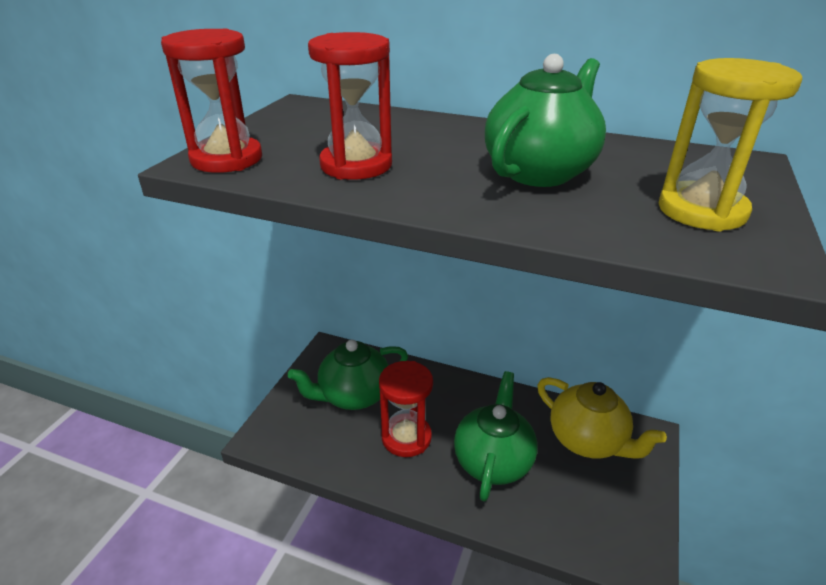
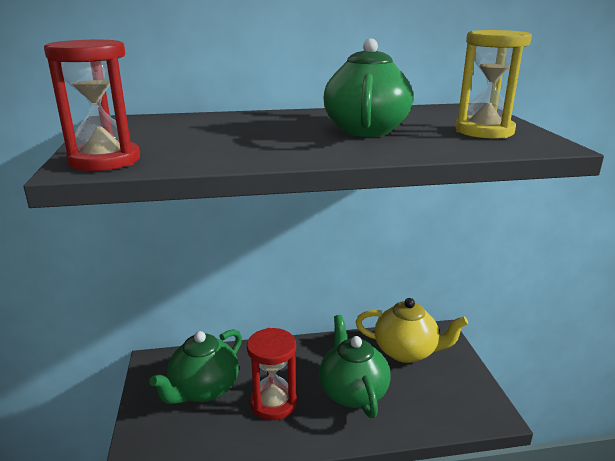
camera: 30 degrees left, 10 degrees down
red hourglass [308,32,392,179] -> none

